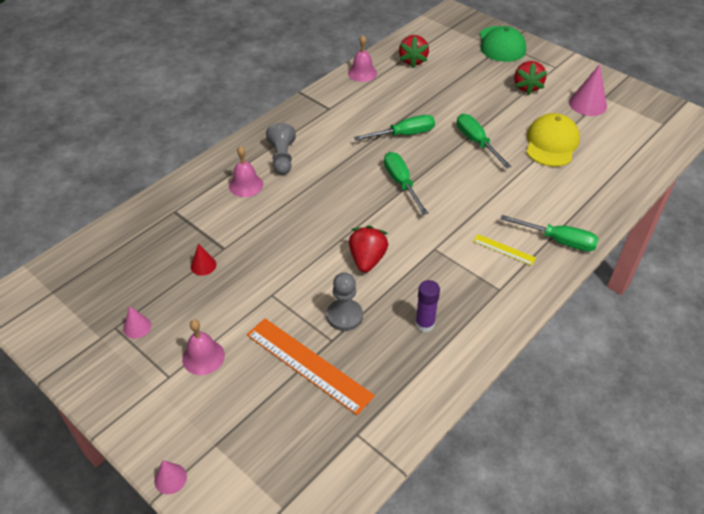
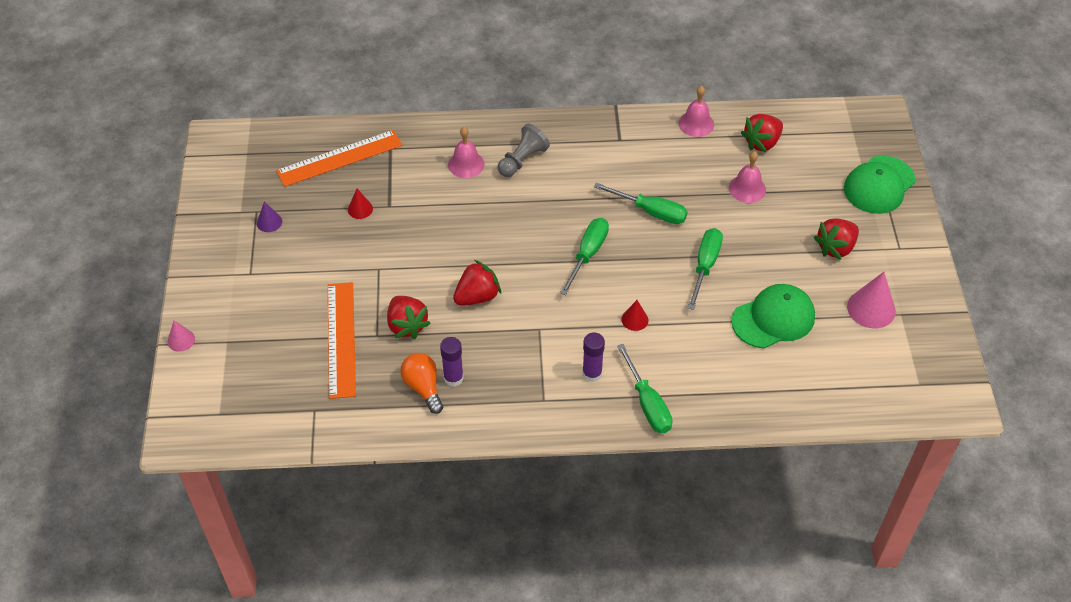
camera: 45 degrees right, 5 degrees up
pink cone [123,306,151,339] -> purple cone [257,201,282,232]
pink bell [182,319,225,375] -> pink bell moved to [729,151,766,203]
grey pawn [327,272,363,331] -> red strawberry [387,296,431,339]
yellow ruler [473,234,536,266] -> purple glue stick [582,332,605,382]
yellow cap [526,113,580,167] -> green cap [731,284,815,349]
none -> orange ruler [276,130,402,187]
none -> orange light bulb [400,353,443,414]
none -> red cone [622,300,648,331]

